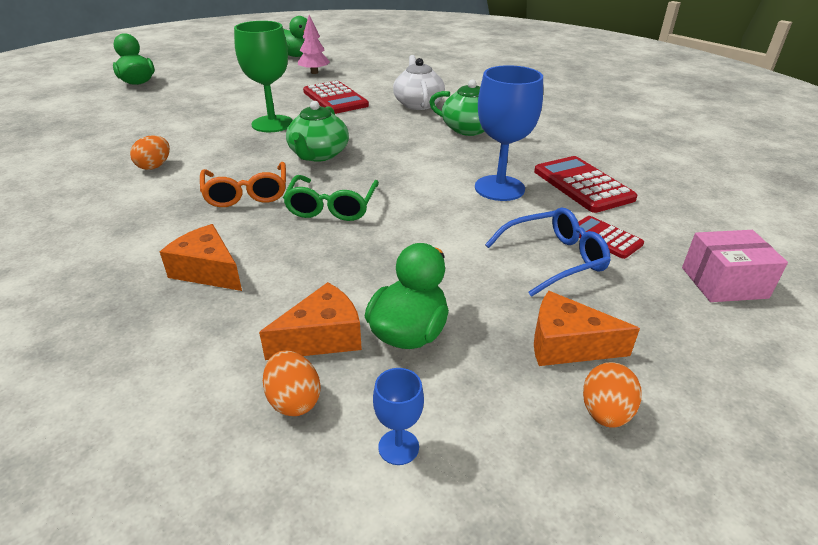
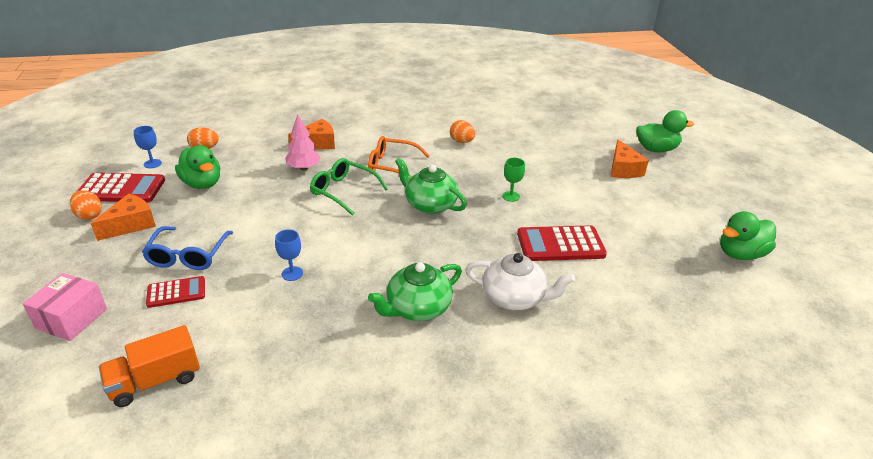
camera: 115 degrees right, 0 degrees up
green goblet [234,21,293,132] -> green goblet [502,158,525,202], size x0.46
orange cheese [259,282,362,360] -> orange cheese moved to [611,140,649,178]
pink tree [298,15,330,74] -> pink tree moved to [285,114,321,170]
blue goblet [475,65,543,201] -> blue goblet [275,229,303,281], size x0.46
red calculator [534,156,638,213] -> red calculator moved to [78,173,165,203]
none -> orange truck [99,325,200,407]

